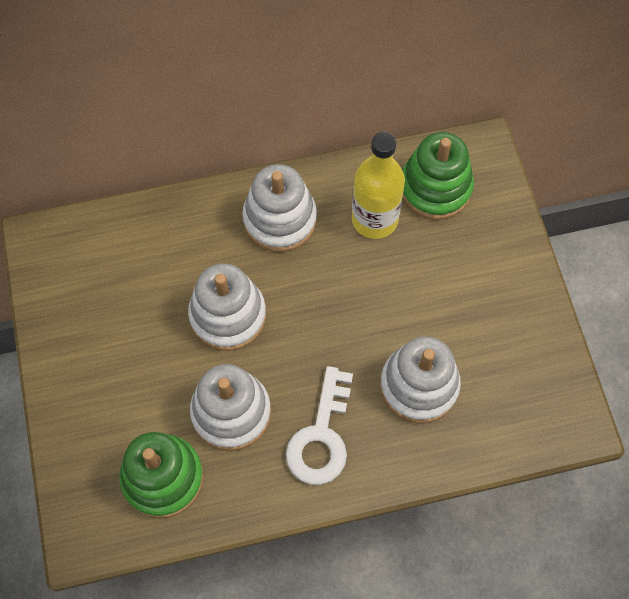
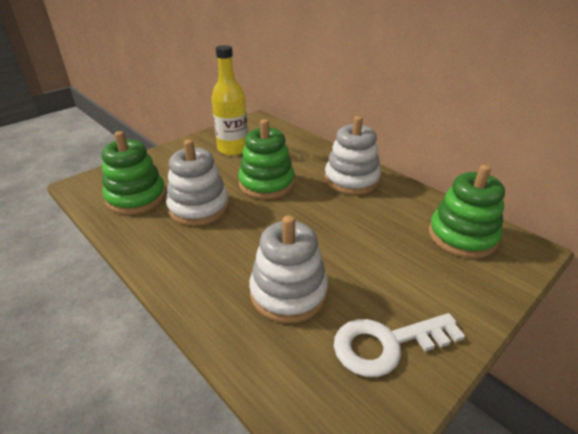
camera: 60 degrees right, 30 degrees down
white stacking toy [188,264,266,351] -> green stacking toy [238,119,295,199]
white key [286,366,353,485] -> white key moved to [334,313,465,377]
yellow bottle [352,132,405,239] -> yellow bottle moved to [212,45,248,155]

